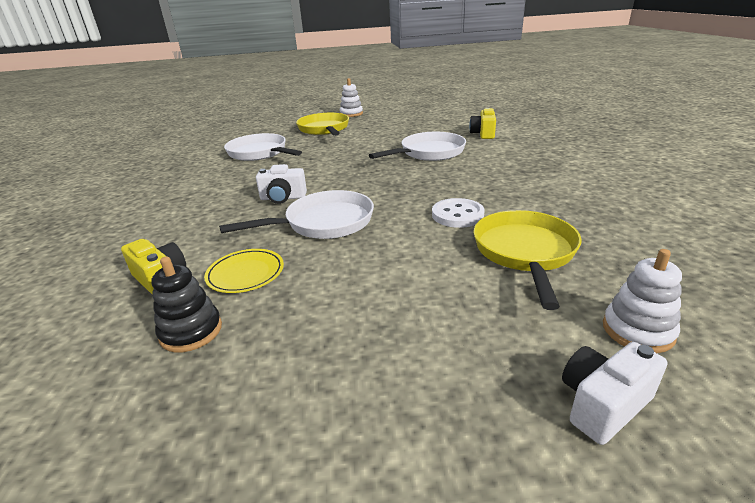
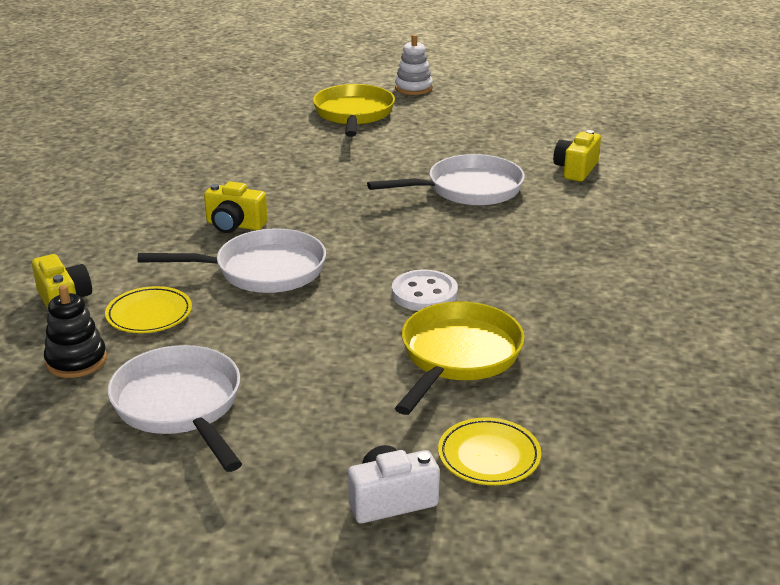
camera: 15 degrees right, 0 degrees up
white pan [224,133,302,161] -> white pan moved to [108,345,242,472]
white camera [256,164,307,204] -> yellow camera [204,181,268,233]
white stacking toy [603,249,682,353] -> yellow plate [438,417,541,485]

